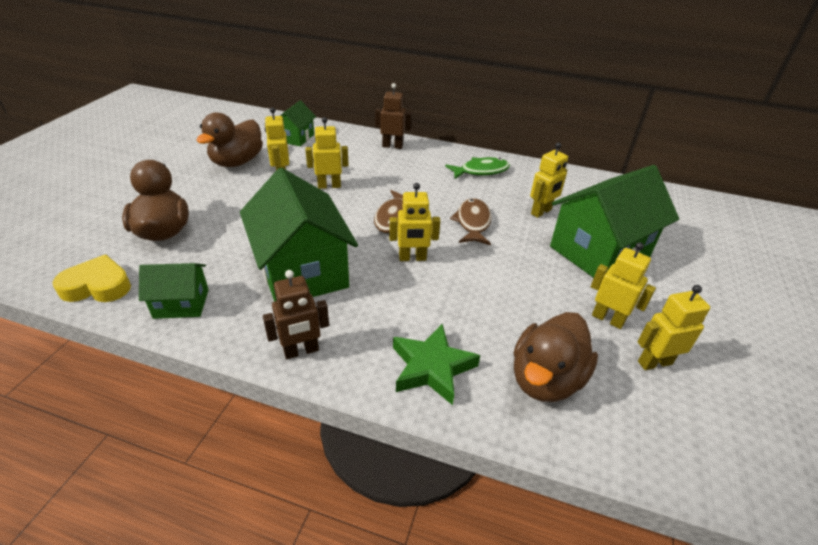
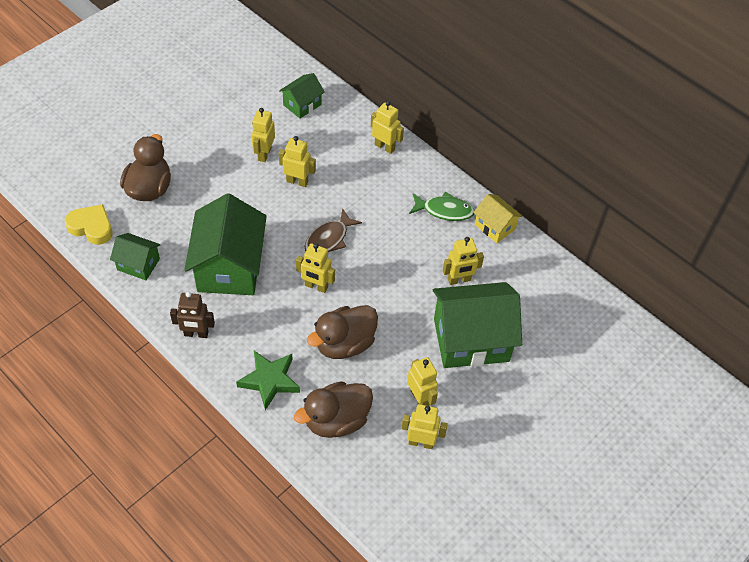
camera: 25 degrees right, 15 degrees up
brown duck [196,112,263,167] -> brown duck moved to [307,305,378,359]
brown robot [375,83,412,149] -> yellow robot [371,101,404,154]
brown fish [450,198,492,245] -> none
none -> yellow house [473,194,523,243]

